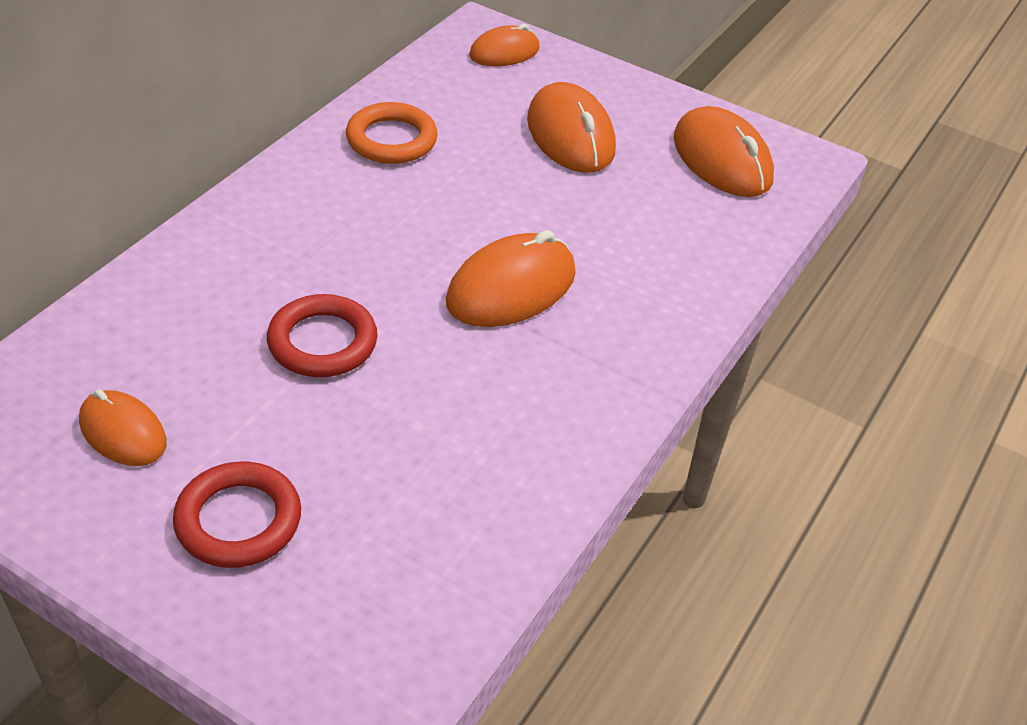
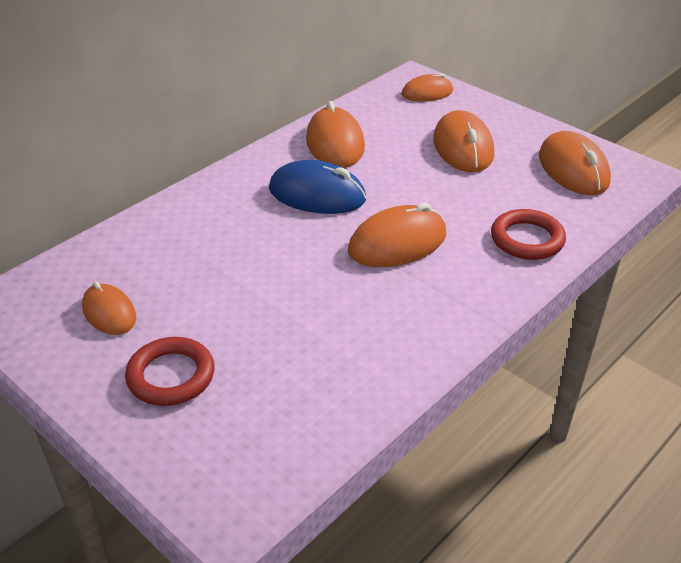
camera: 15 degrees right, 5 degrees down
red ring [267,294,378,377] -> red ring moved to [491,209,566,260]
orange ring [346,102,438,164] -> orange mouse [306,101,365,168]
none -> blue mouse [269,160,366,214]

